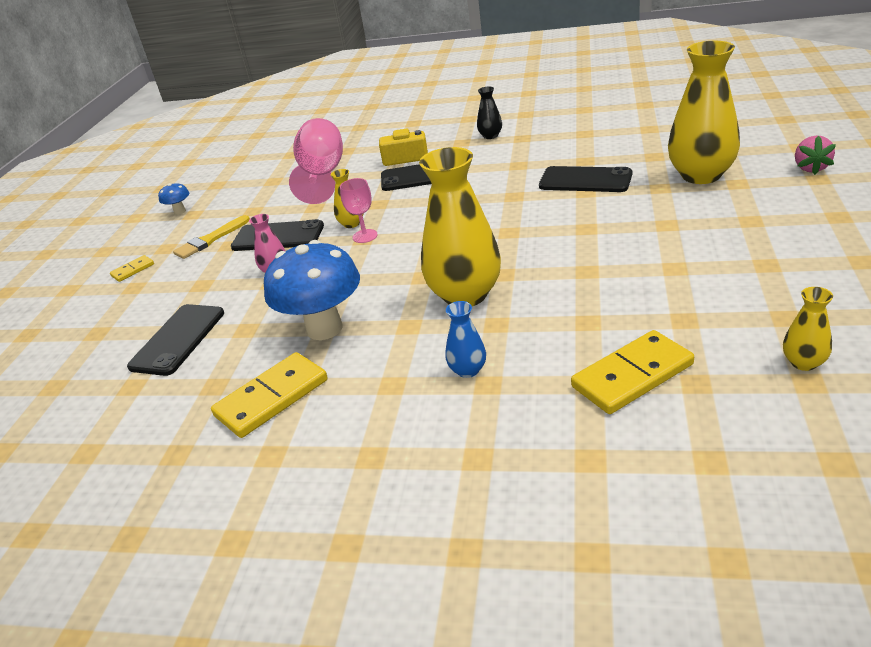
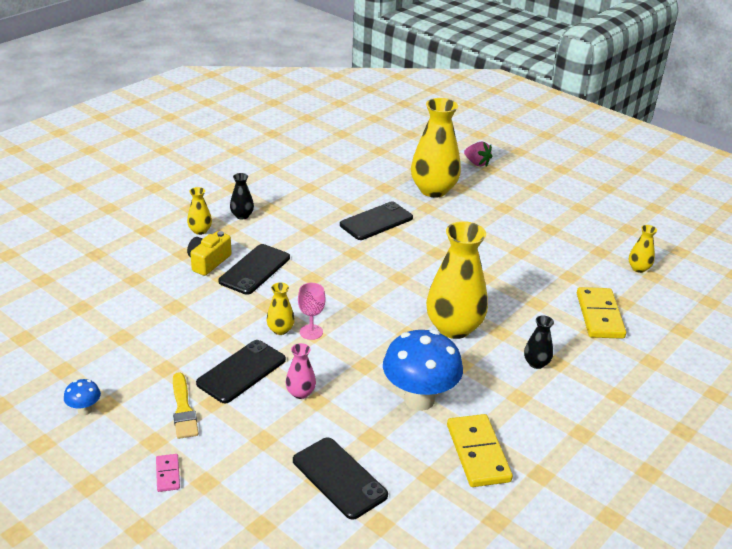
camera: 65 degrees left, 0 degrees up
yellow domino [110,255,154,282] -> pink domino [156,454,180,492]
pink goblet [289,118,343,204] -> none
blue vase [446,301,486,378] -> black vase [524,315,554,369]
none -> yellow vase [187,187,212,235]

